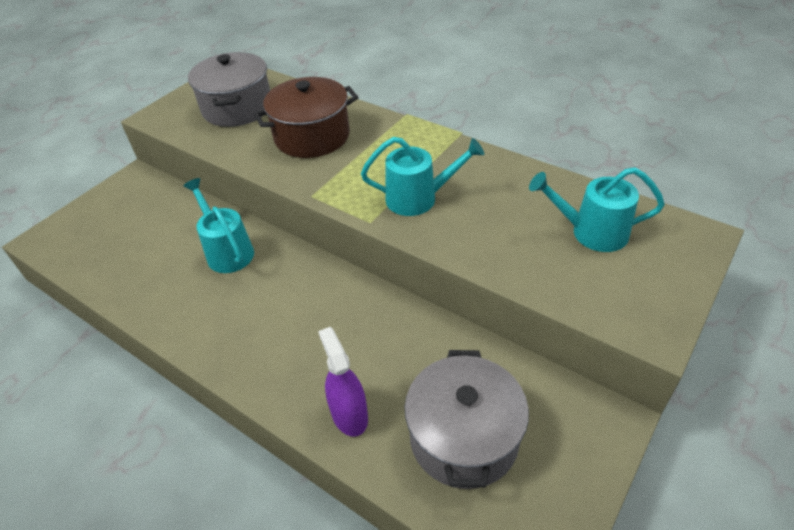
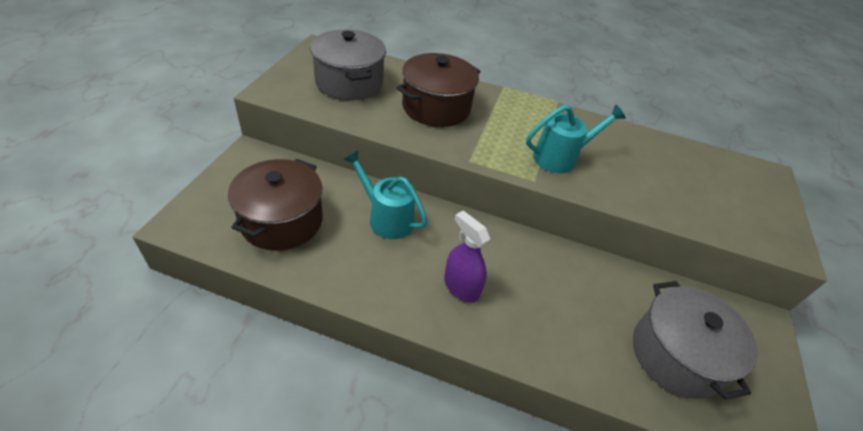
camera: 25 degrees left, 0 degrees up
purple spray bottle [318,327,368,436] -> purple spray bottle moved to [444,211,490,303]
turquoise watering can [529,167,665,252] -> none
none -> brown pot [228,159,323,251]

